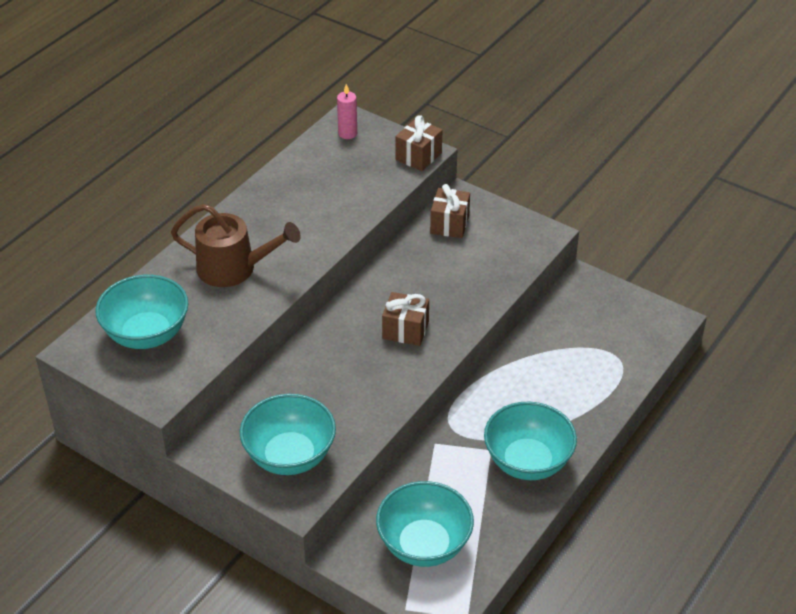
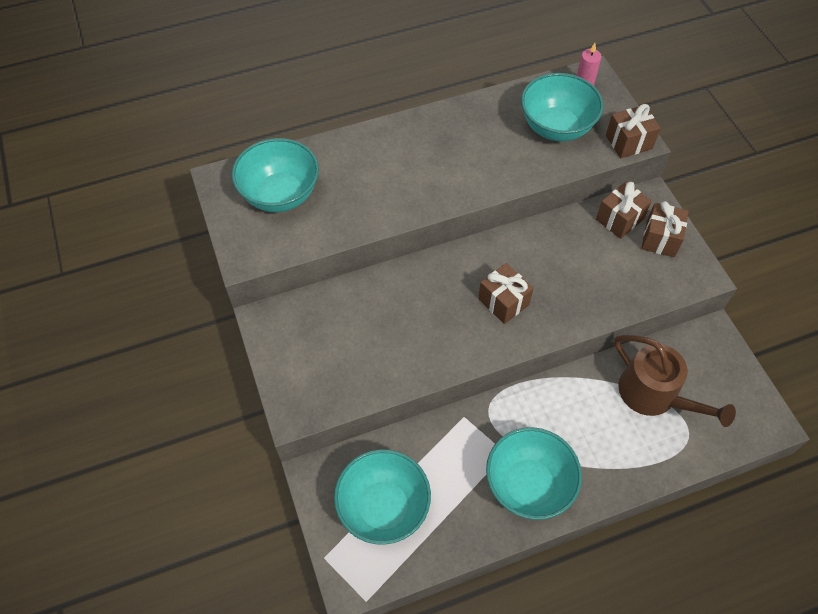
camera: 35 degrees right, 15 degrees up
brown watering can [171,204,301,287] -> brown watering can moved to [614,335,736,427]
turquoise bowl [240,394,336,475] -> turquoise bowl moved to [521,73,603,141]
none -> brown gift [641,201,689,257]

